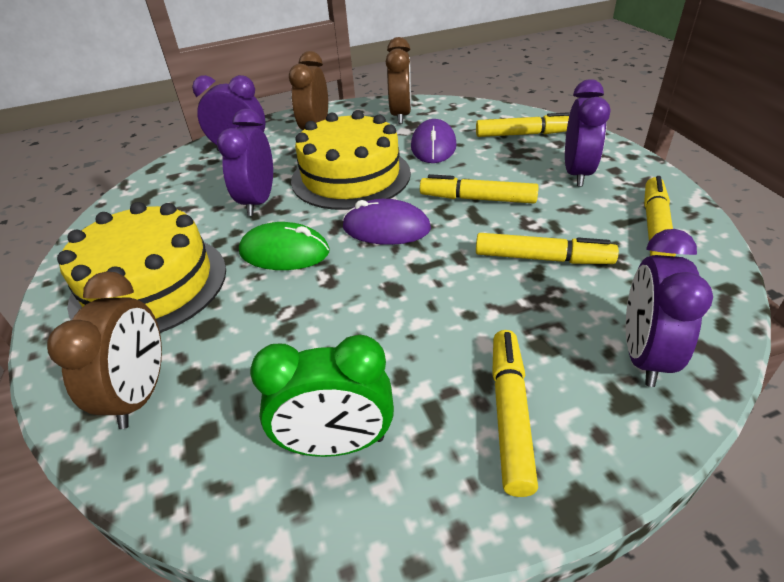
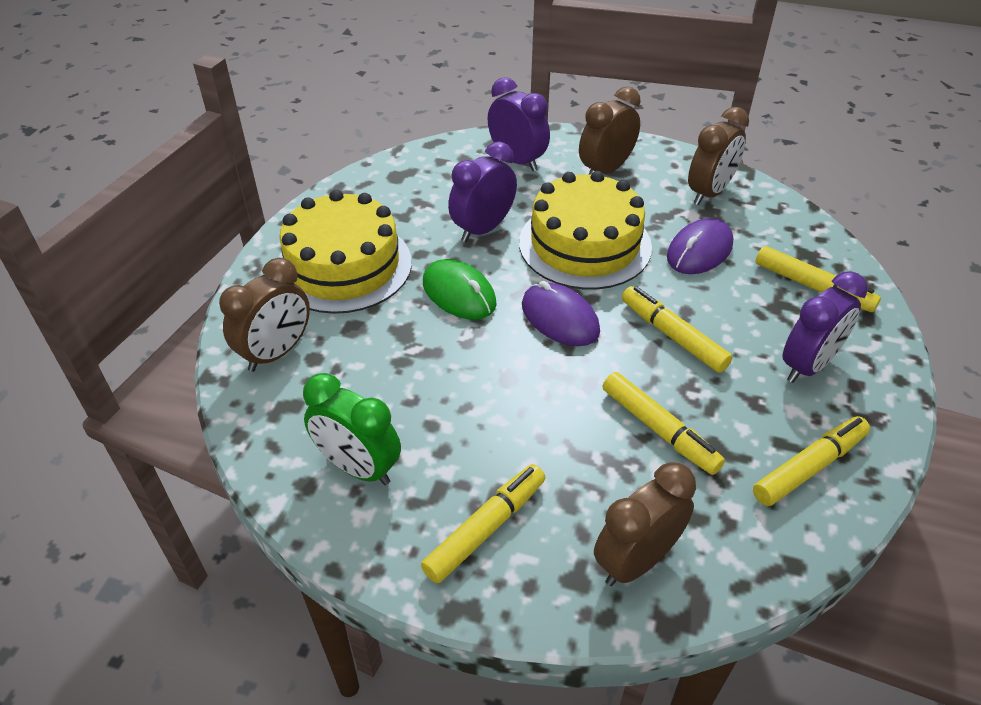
camera: 35 degrees right, 5 degrees up
purple clock [626,229,713,387] -> brown clock [594,462,696,586]

